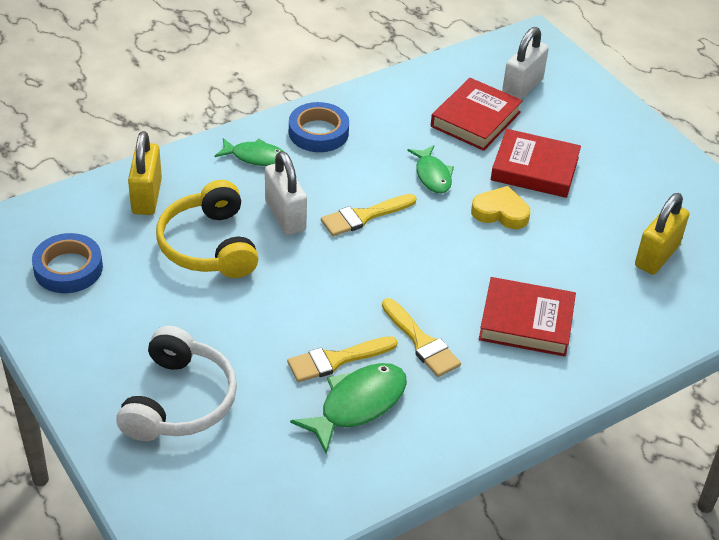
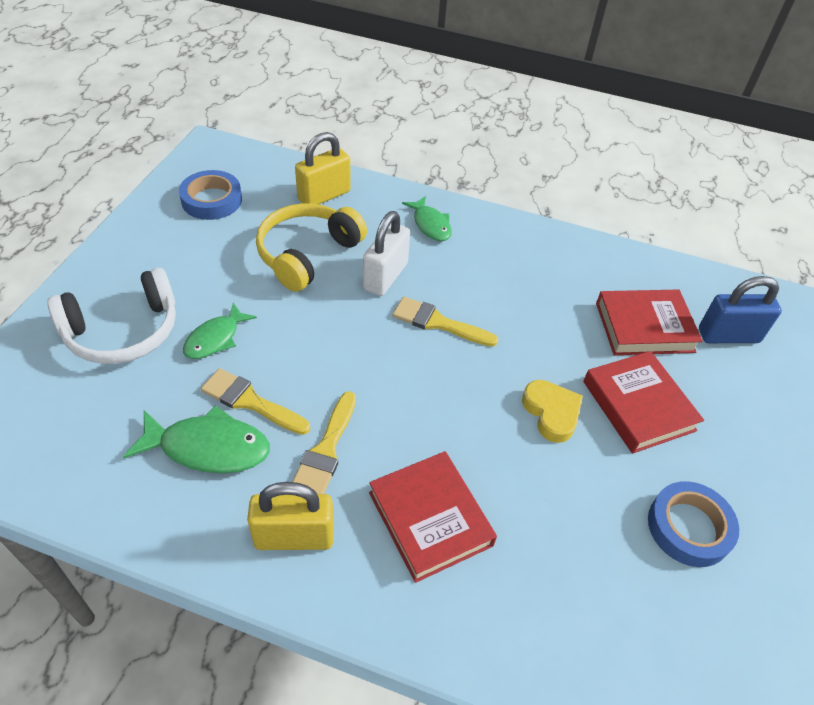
camera: 50 degrees right, 5 degrees up
blue tape [289,102,349,152] -> blue tape moved to [648,481,739,567]
green fish [407,145,454,193] -> green fish moved to [183,303,257,359]
white padlock [502,27,549,100] -> blue padlock [699,276,782,343]
yellow padlock [635,193,689,275] -> yellow padlock moved to [247,482,334,550]

